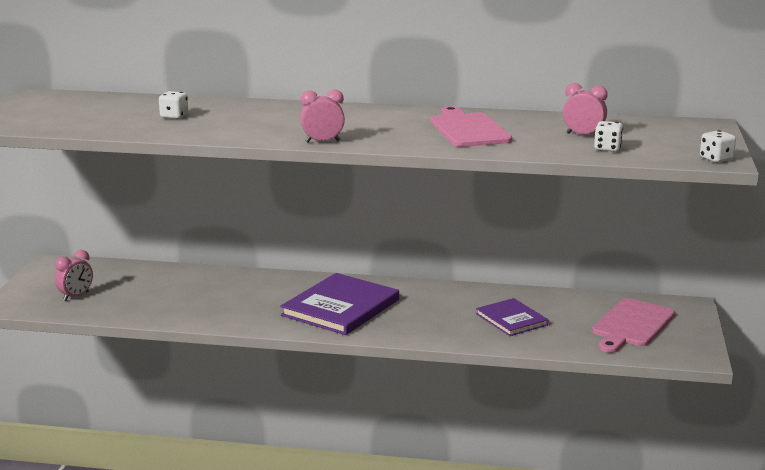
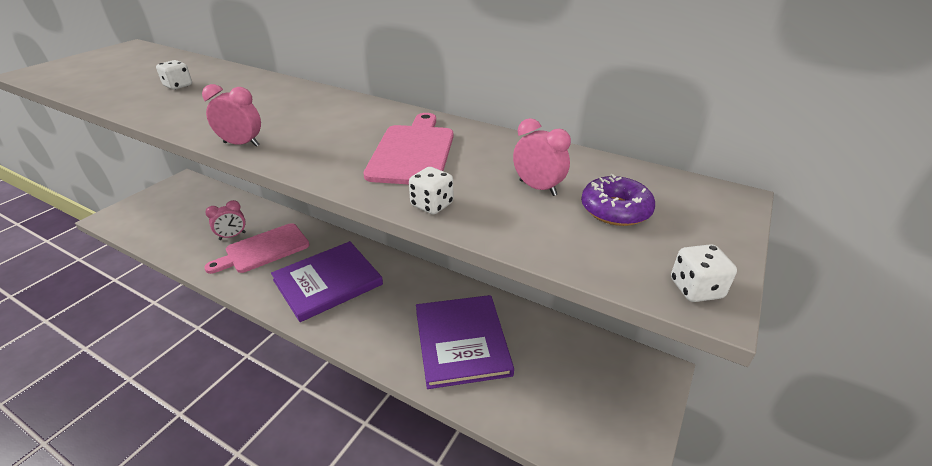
camera: 20 degrees right, 15 degrees up
pink clock [55,250,93,301] -> pink clock moved to [205,200,246,240]
purple book [476,298,548,336] -> purple book [416,295,514,389], size x1.69
pink cutting board [592,298,675,353] -> pink cutting board moved to [204,223,309,274]
white dice [594,121,623,152] -> white dice moved to [409,167,453,215]
none -> purple donut [581,174,655,226]

